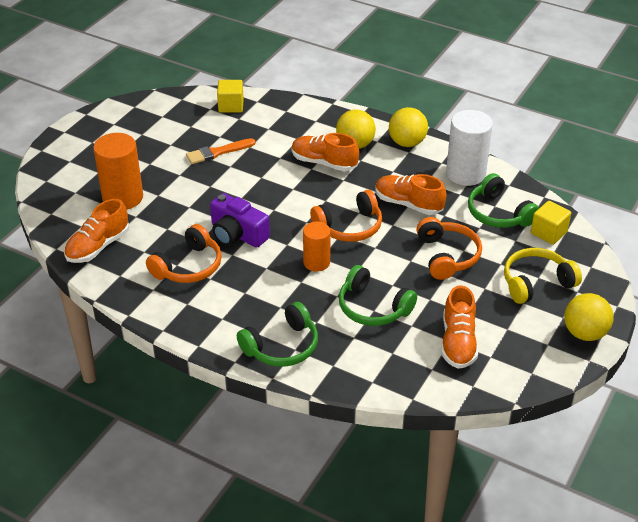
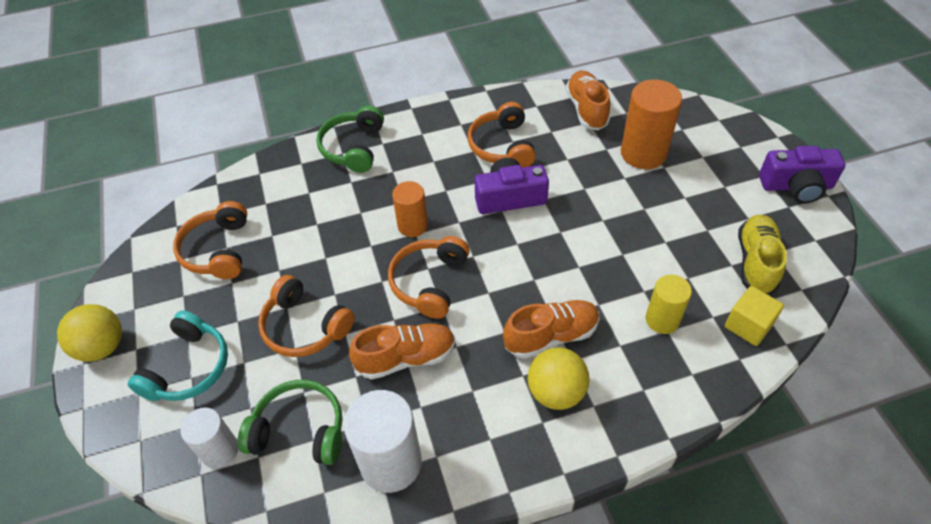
camera: 135 degrees right, 10 degrees up
orange brush [186,138,256,164] -> none
green headphones [339,265,417,326] -> none
yellow ball [389,107,428,147] -> none
orange shoe [441,285,478,369] -> orange headphones [173,201,247,279]
yellow headphones [504,248,582,304] -> turquoise headphones [128,310,228,401]
yellow cube [531,201,571,245] -> white cylinder [180,408,239,469]
none -> yellow cylinder [646,274,692,334]
none -> yellow shoe [738,215,787,294]
none -> purple camera [759,146,845,204]

